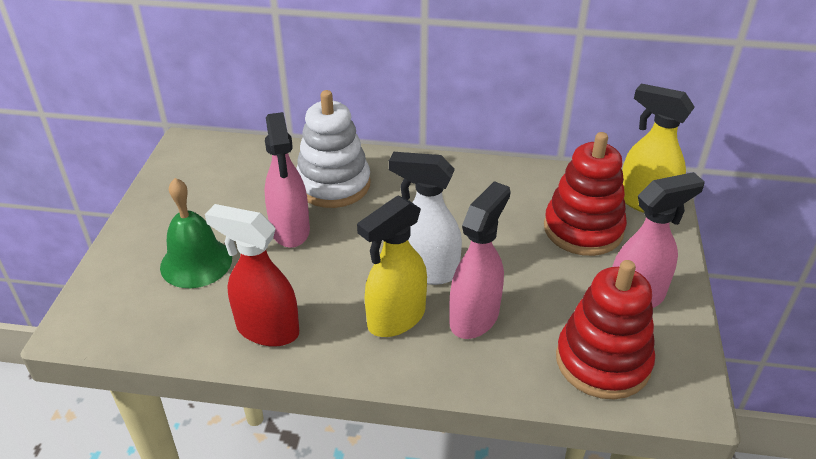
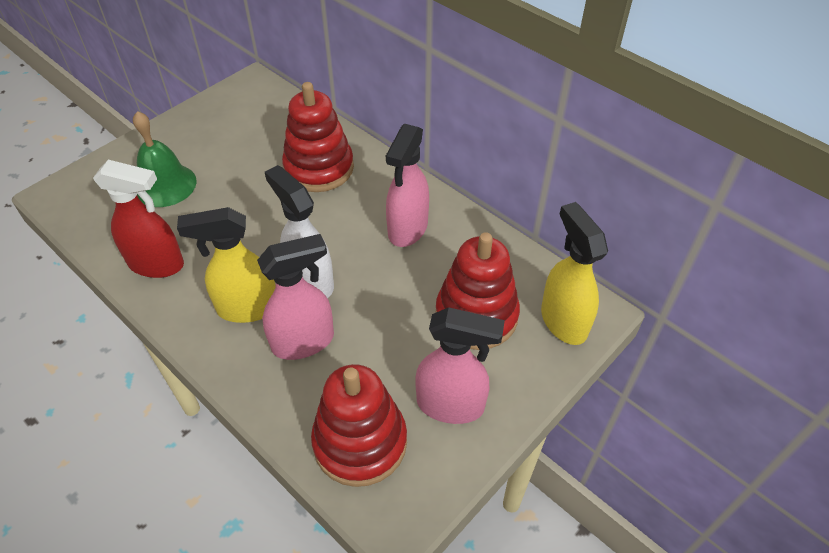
camera: 35 degrees right, 10 degrees up
red spray bottle [205,204,299,347] -> red spray bottle turned 135 degrees clockwise [93,160,184,278]
pink spray bottle [265,112,310,248] -> pink spray bottle moved to [386,124,429,247]
white stacking toy [296,90,371,208] -> red stacking toy [282,82,354,192]

